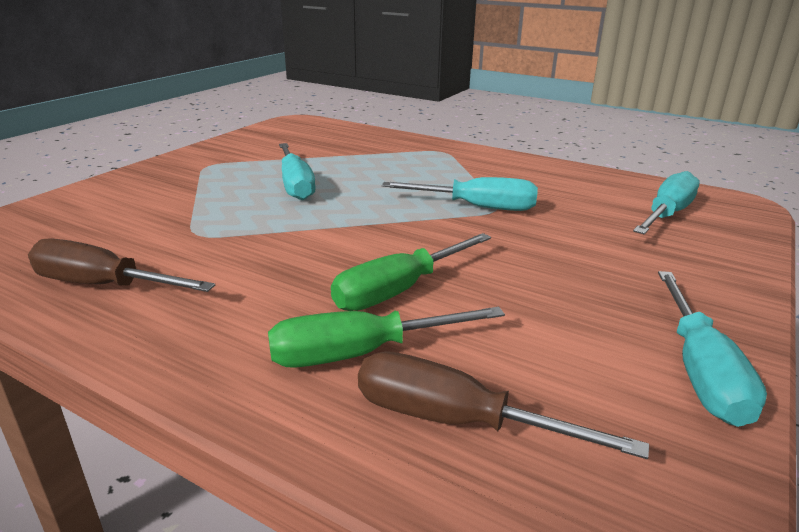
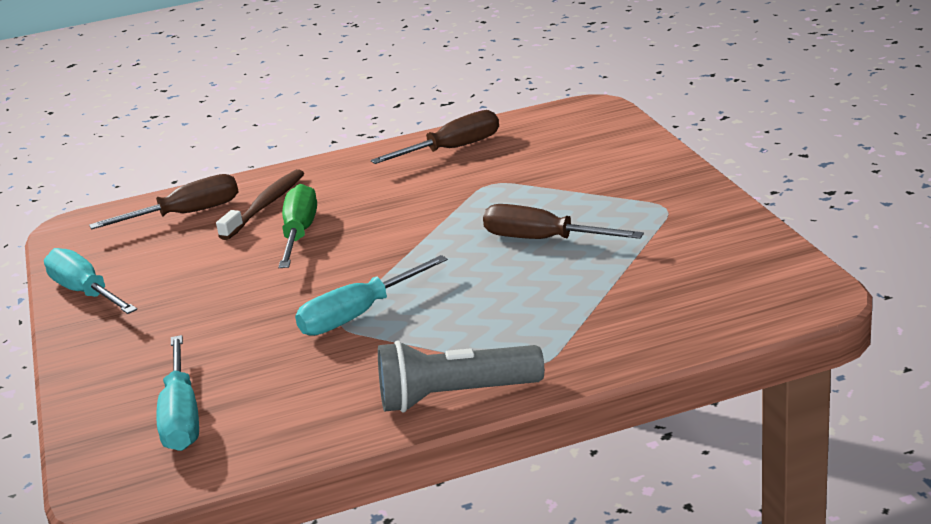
camera: 135 degrees right, 0 degrees up
green screwdriver [268,307,505,368] -> brown toothbrush [216,169,304,240]
turquoise screwdriver [279,143,316,200] -> brown screwdriver [483,204,644,239]
none -> grey flashlight [378,341,544,413]

